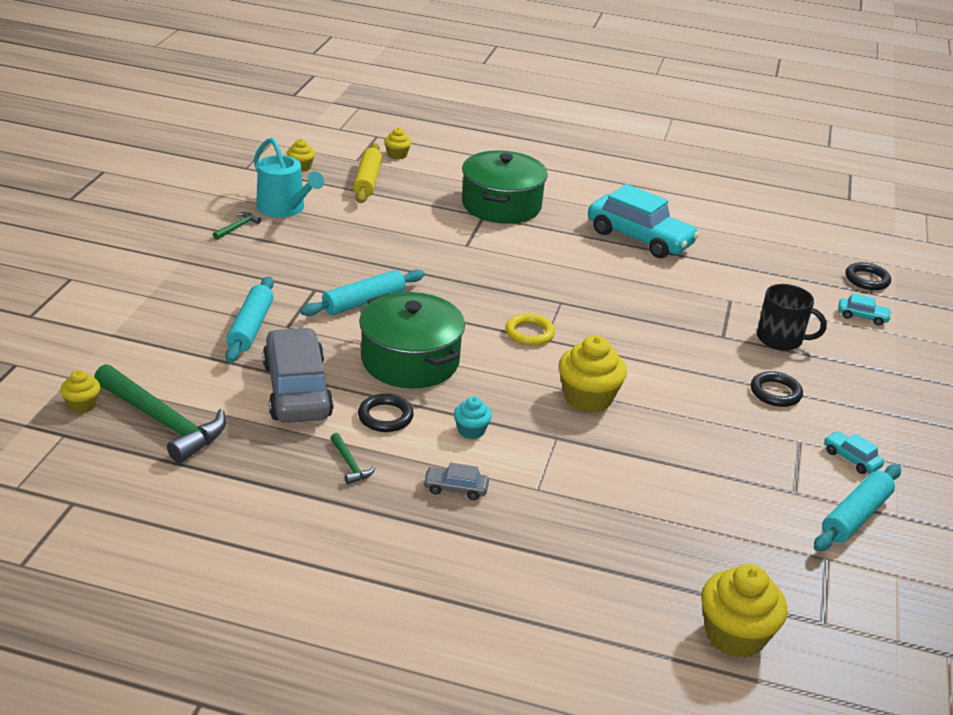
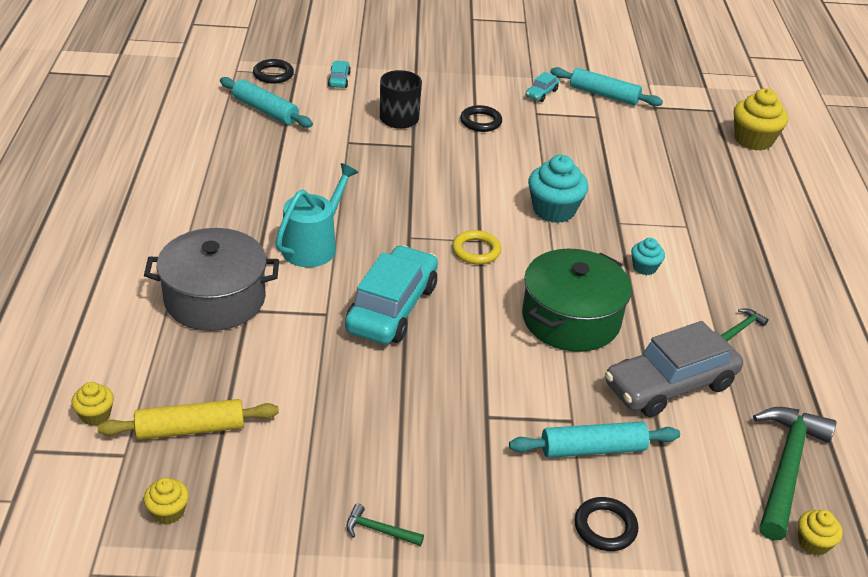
camera: 105 degrees left, 5 degrees up
turquoise watering can [254,138,324,217] -> turquoise watering can moved to [276,163,358,267]
turquoise rolling pin [300,269,425,316] -> turquoise rolling pin moved to [220,77,313,128]
black ring [358,394,414,432] -> black ring moved to [575,497,638,551]
grey car [423,463,489,500] -> none
green pot [462,150,548,224] -> grey pot [144,228,279,331]
yellow cupcake [558,336,627,413] -> turquoise cupcake [528,155,588,223]
turquoise car [588,184,699,258] -> turquoise car moved to [345,245,438,344]

